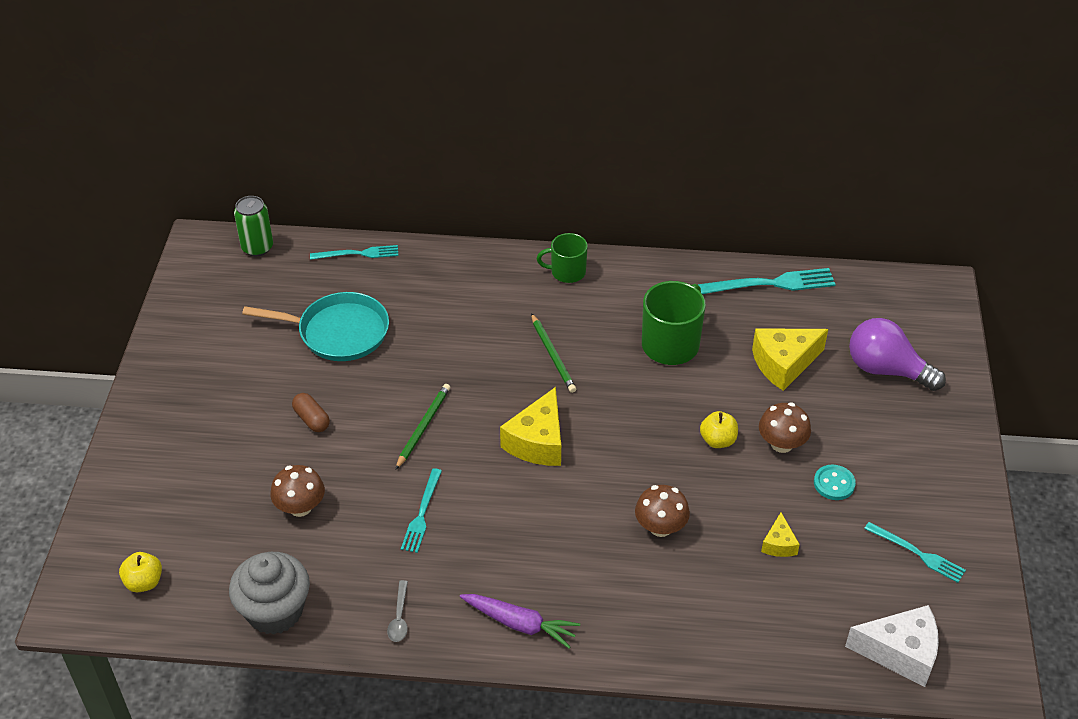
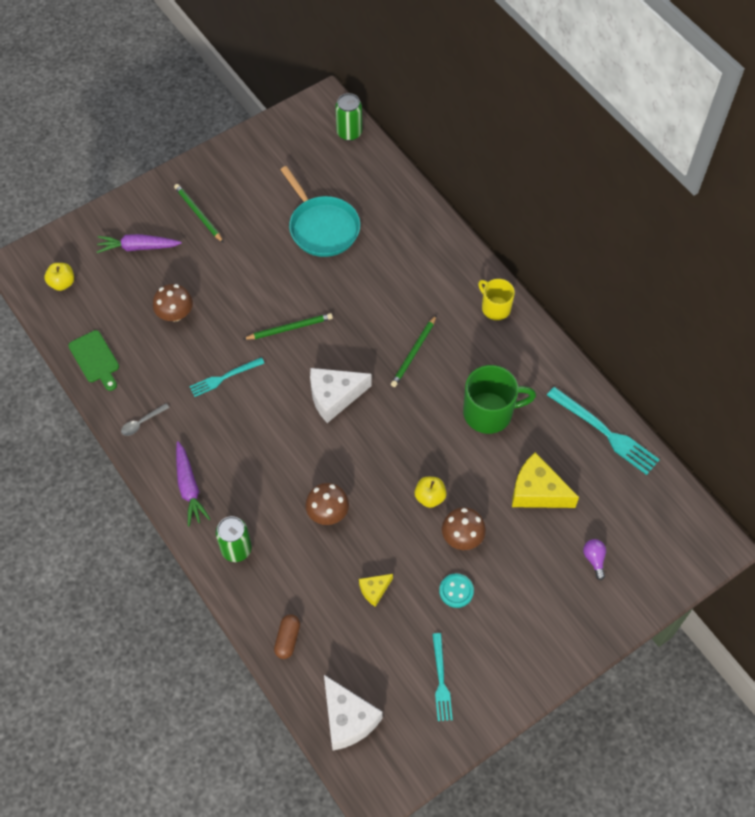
camera: 50 degrees right, 15 degrees up
grey cupcake [229,552,310,634] -> green cutting board [68,330,119,391]
brown capsule [292,393,330,432] -> brown capsule moved to [274,614,300,659]
turquoise fork [310,245,398,260] -> none
yellow cheese [500,387,561,466] -> white cheese [310,368,371,423]
green mug [537,233,588,283] -> yellow mug [478,279,515,320]
purple light bulb [849,318,946,391] -> purple light bulb [583,539,606,580], size x0.45
none -> purple carrot [97,234,182,253]
none -> green pencil [174,184,224,243]
none -> green can [216,516,252,562]

